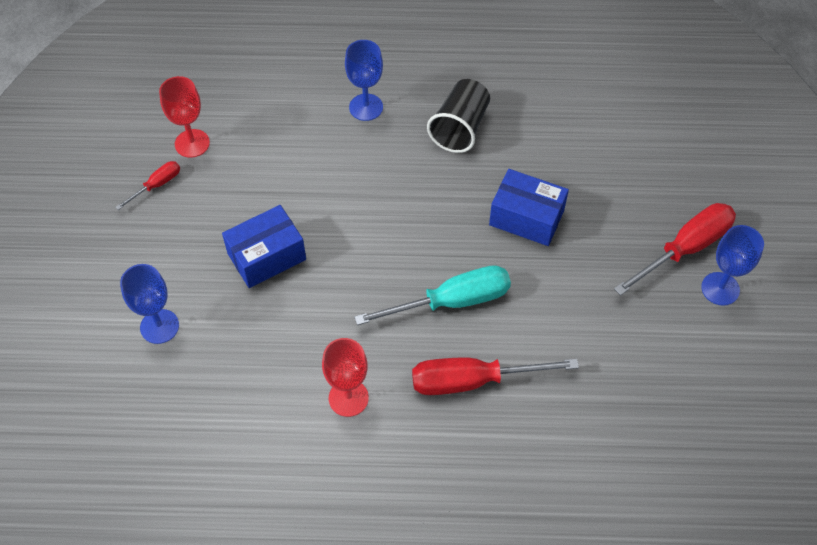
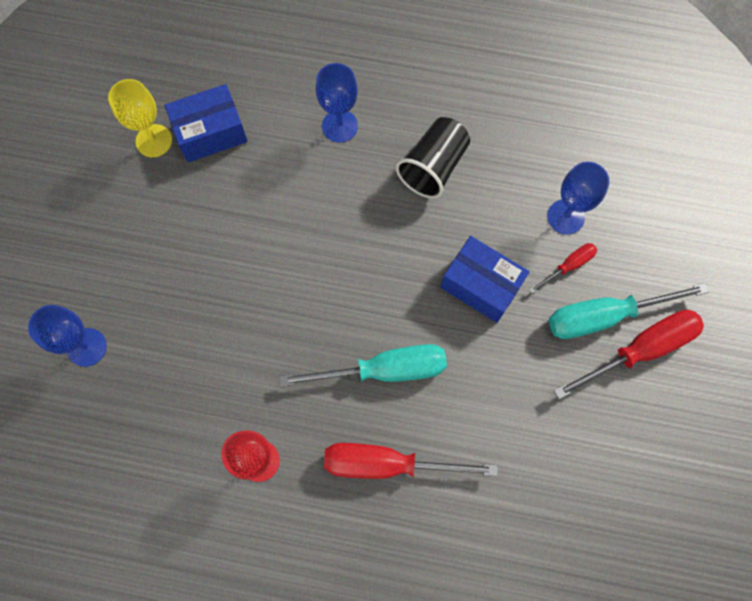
camera: 10 degrees right, 15 degrees up
red screwdriver [115,161,180,210] -> red screwdriver moved to [529,243,597,293]
red goblet [159,76,210,158] -> yellow goblet [108,79,172,157]
blue box [222,205,306,288] -> blue box moved to [165,84,248,163]
blue goblet [701,225,764,306] -> blue goblet moved to [547,162,609,234]
none -> turquoise screwdriver [549,283,709,339]

